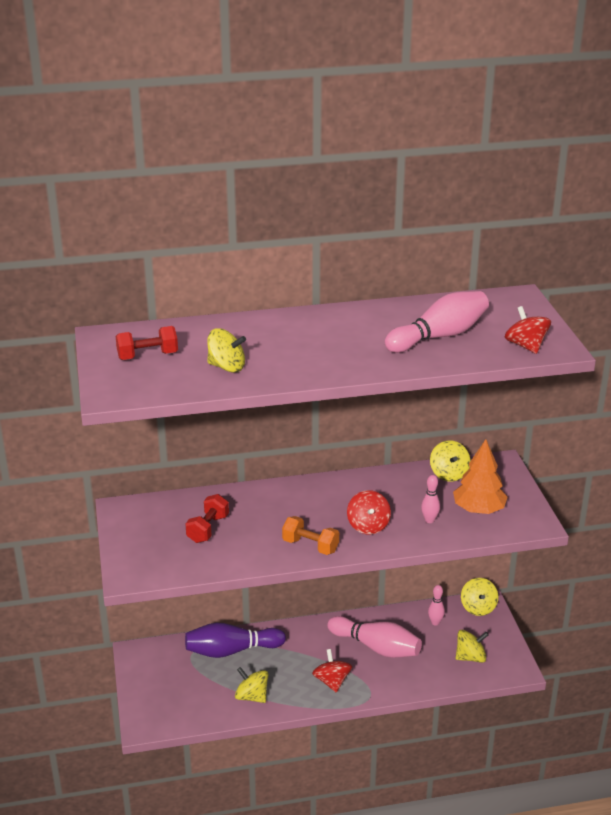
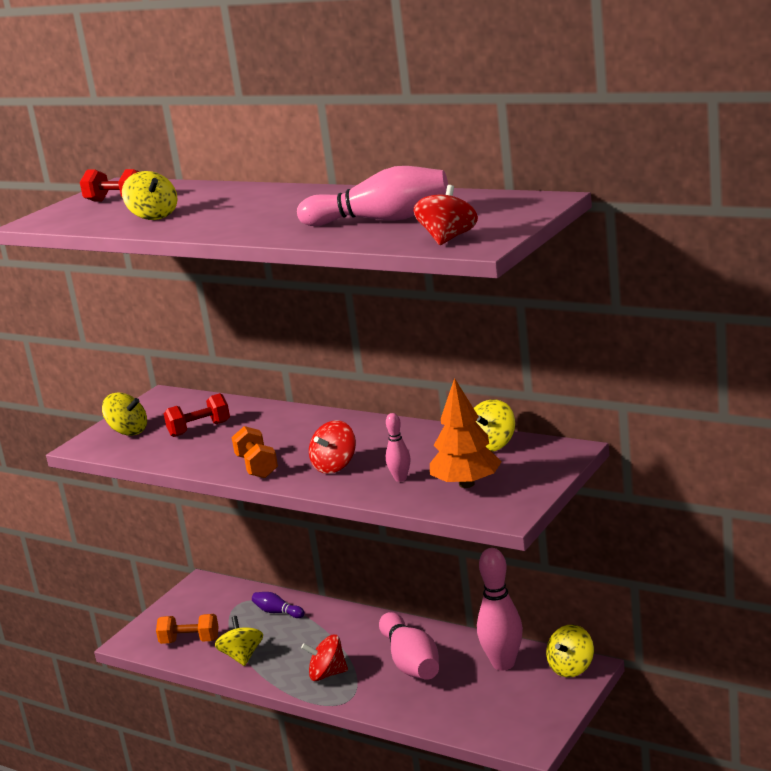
camera: 45 degrees right, 10 degrees down
purple bowling pin [185,623,286,658] -> purple bowling pin [252,592,305,618], size x0.50
red spinning top [312,649,352,692] -> red spinning top turned 120 degrees counterclockwise [301,634,348,681]
pink bowling pin [428,585,445,626] -> pink bowling pin [477,548,523,670], size x2.01
yellow spinning top [456,630,489,663] -> yellow spinning top moved to [102,393,147,436]
none -> orange dumbbell [156,614,219,644]

